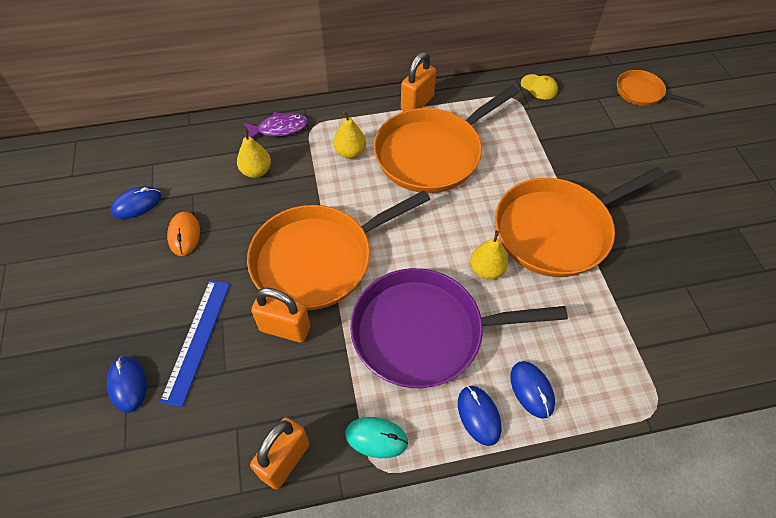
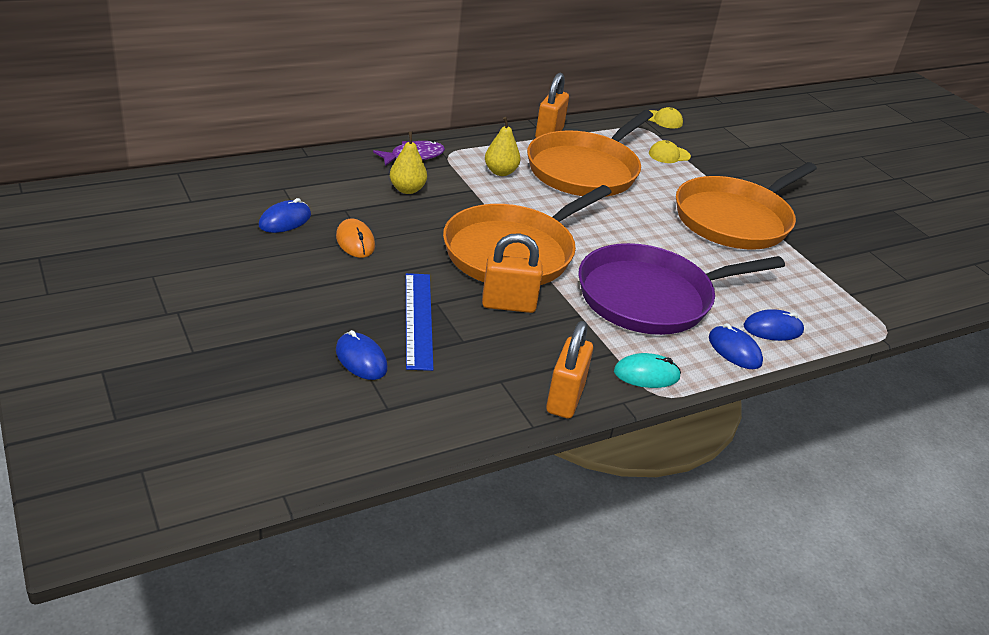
camera: 20 degrees left, 20 degrees down
yellow pear [470,230,508,279] -> none
blue mouse [510,361,555,419] -> blue mouse turned 60 degrees counterclockwise [744,309,804,341]
orange pan [617,70,698,106] -> none
none -> yellow cap [649,140,691,163]

